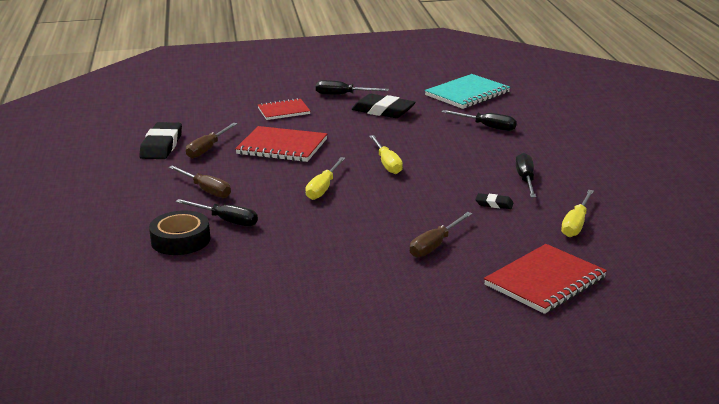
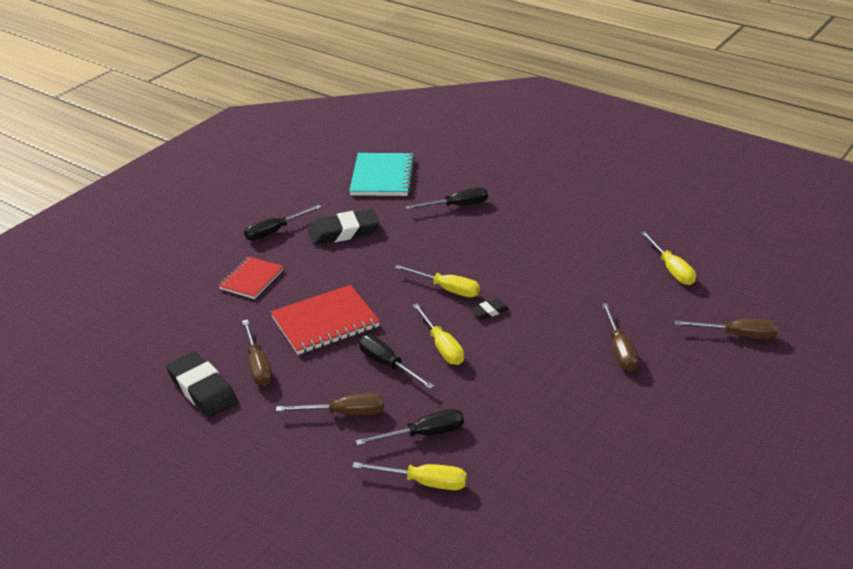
camera: 45 degrees left, 10 degrees up
black tape [149,210,211,255] -> yellow screwdriver [352,462,467,490]
black eraser [476,193,514,209] -> black eraser moved to [470,298,509,320]
red notebook [484,244,607,314] -> brown screwdriver [674,319,778,339]
black screwdriver [516,153,536,197] -> black screwdriver moved to [359,335,434,389]

